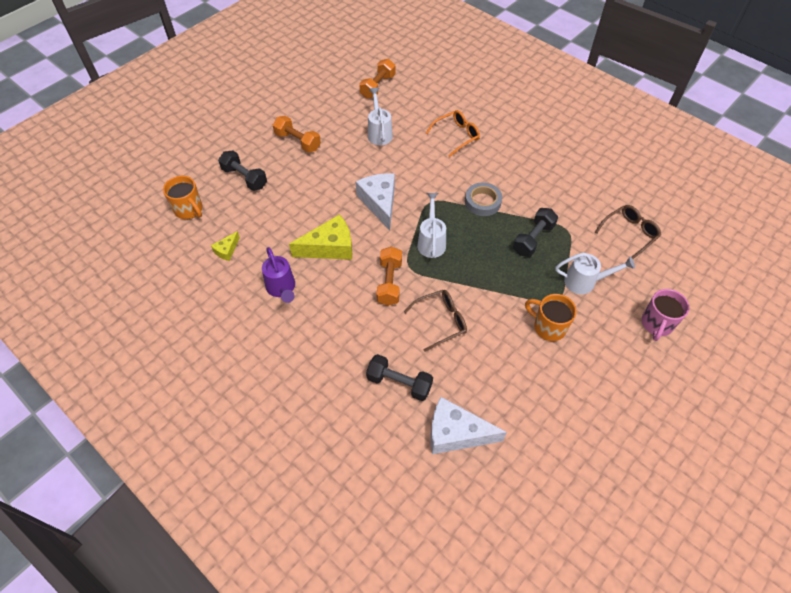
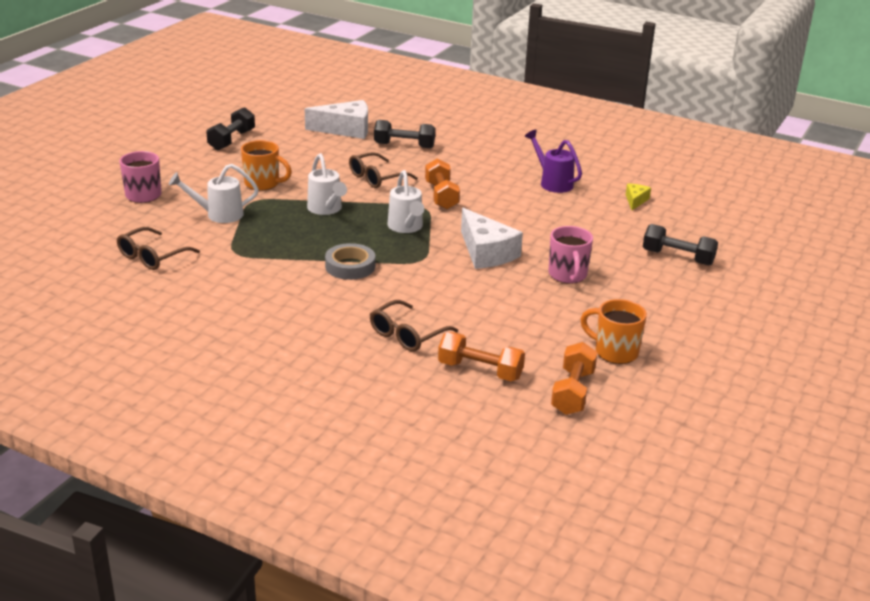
camera: 165 degrees right, 25 degrees down
orange mug [163,176,202,219] -> orange mug moved to [580,299,647,364]
orange dumbbell [273,116,321,153] -> orange dumbbell moved to [438,332,525,381]
yellow cheese [289,214,352,260] -> none
white watering can [368,88,393,145] -> white watering can moved to [307,153,347,215]
orange glasses [426,110,480,157] -> brown glasses [370,300,458,351]
black dumbbell [513,208,558,257] -> black dumbbell moved to [206,107,255,150]
none -> pink mug [549,226,593,284]

